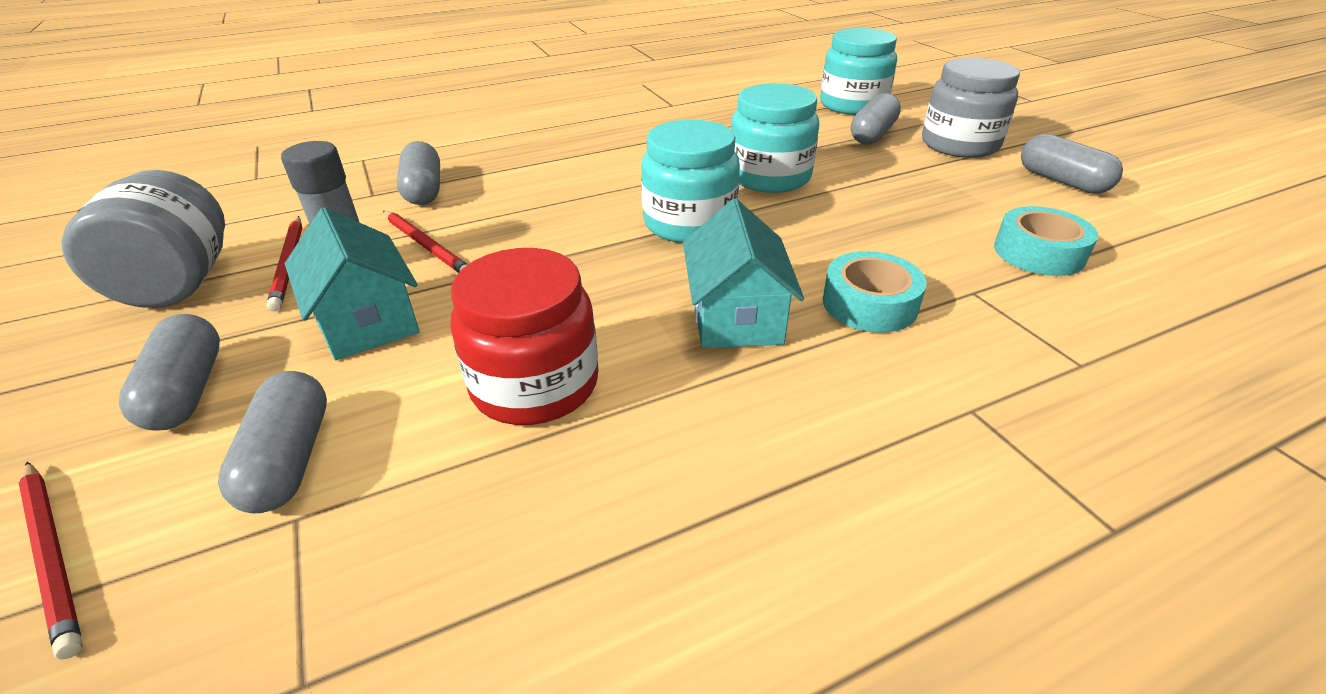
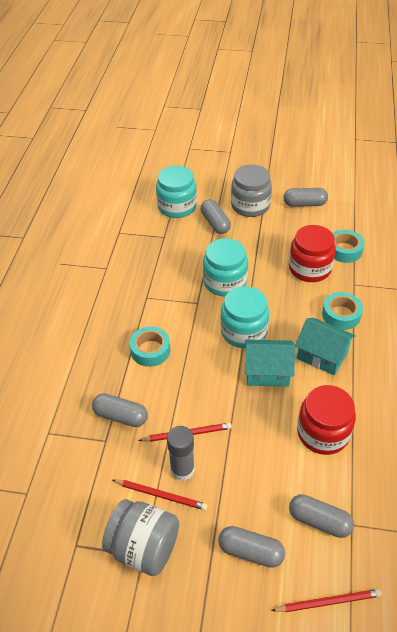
camera: 55 degrees left, 10 degrees up
turquoise house [285,208,420,360] -> turquoise house moved to [245,340,295,387]
none -> turquoise tape [130,326,170,367]
none -> red jar [289,225,336,282]

